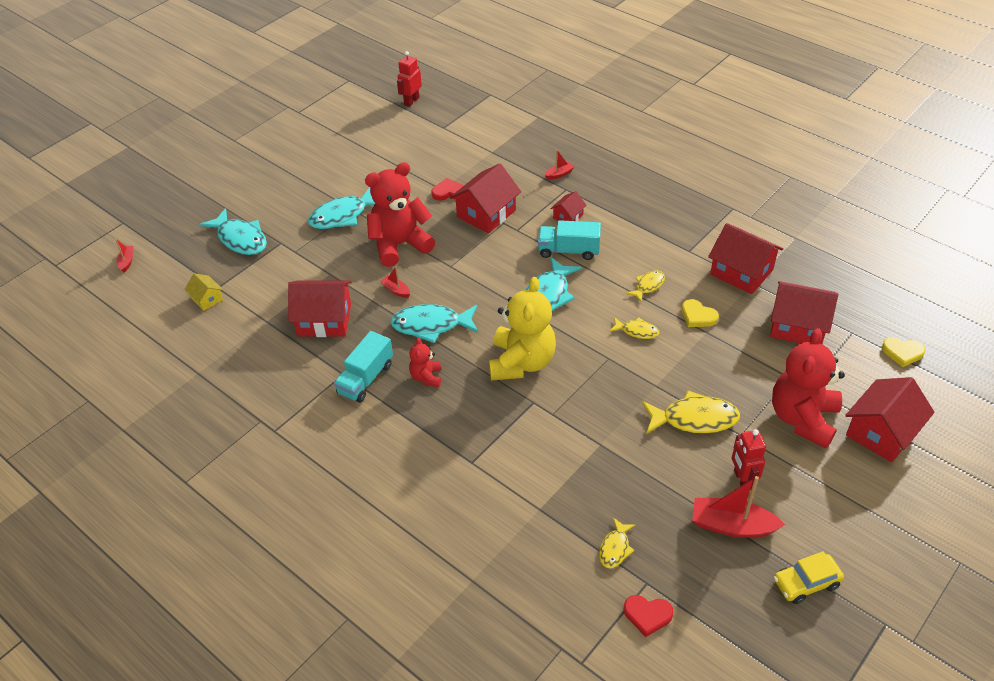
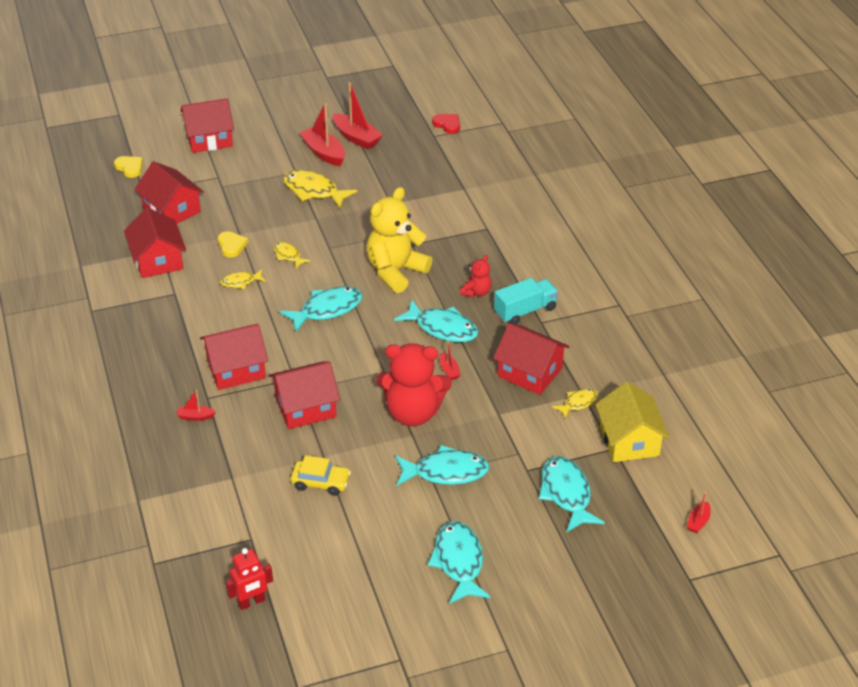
camera: 150 degrees left, 5 degrees down
yellow house [185,273,223,311] -> yellow house [595,382,670,462], size x1.95
red heart [431,178,464,201] -> none
turquoise truck [538,220,601,260] -> none
red house [550,191,587,221] -> red house [200,324,268,390], size x1.95
yellow fish [599,518,635,568] -> yellow fish moved to [552,389,598,419]
red robot [732,429,766,490] -> red boat [300,103,345,166]
red teddy bear [772,328,845,448] -> none
yellow car [774,551,844,604] -> yellow car moved to [291,455,351,496]
none -> turquoise fish [428,521,491,604]

